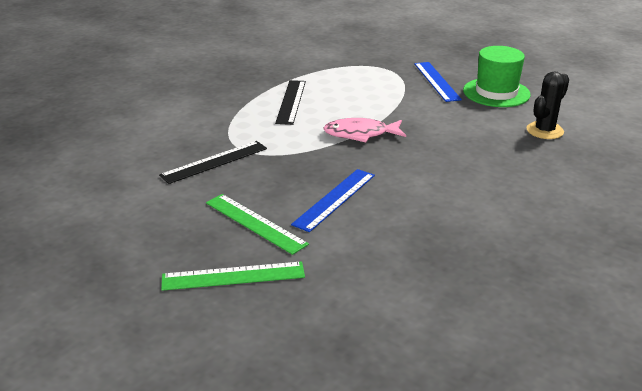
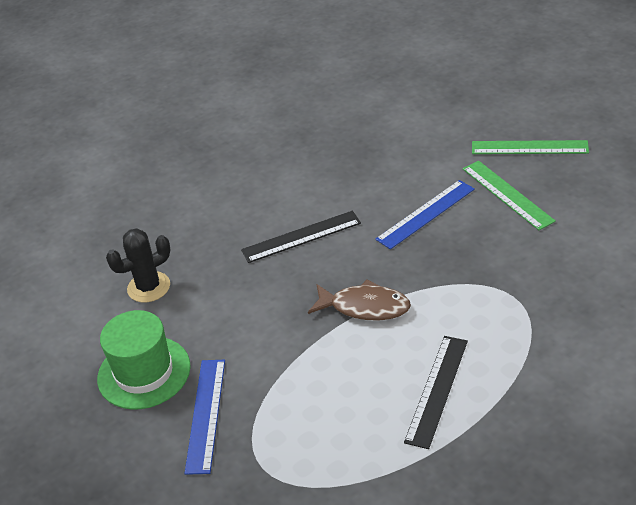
camera: 160 degrees left, 10 degrees up
black ruler [159,141,267,184] -> black ruler moved to [241,211,361,263]
pink fish [323,118,406,142] -> brown fish [308,280,411,321]

